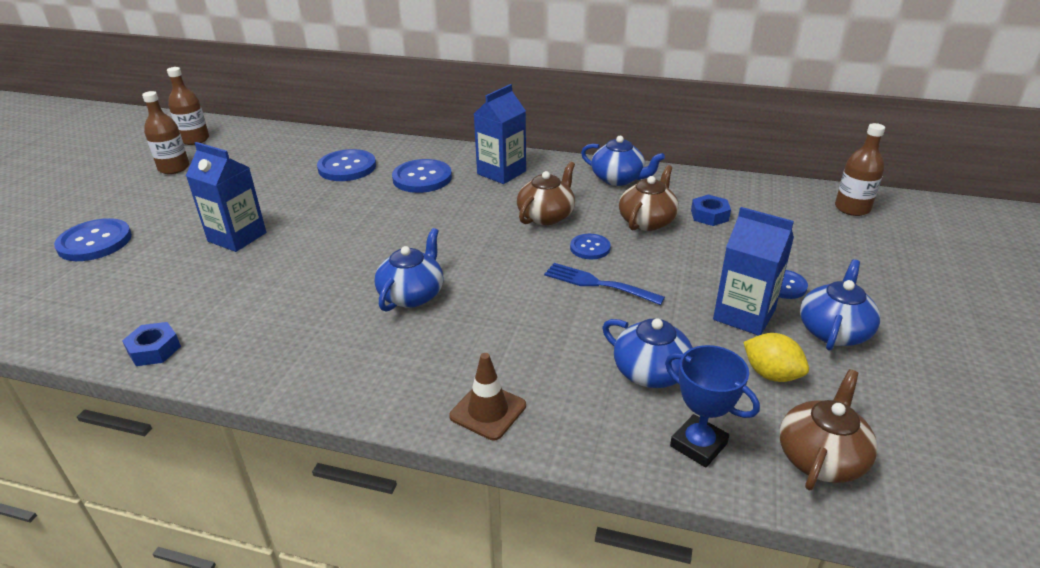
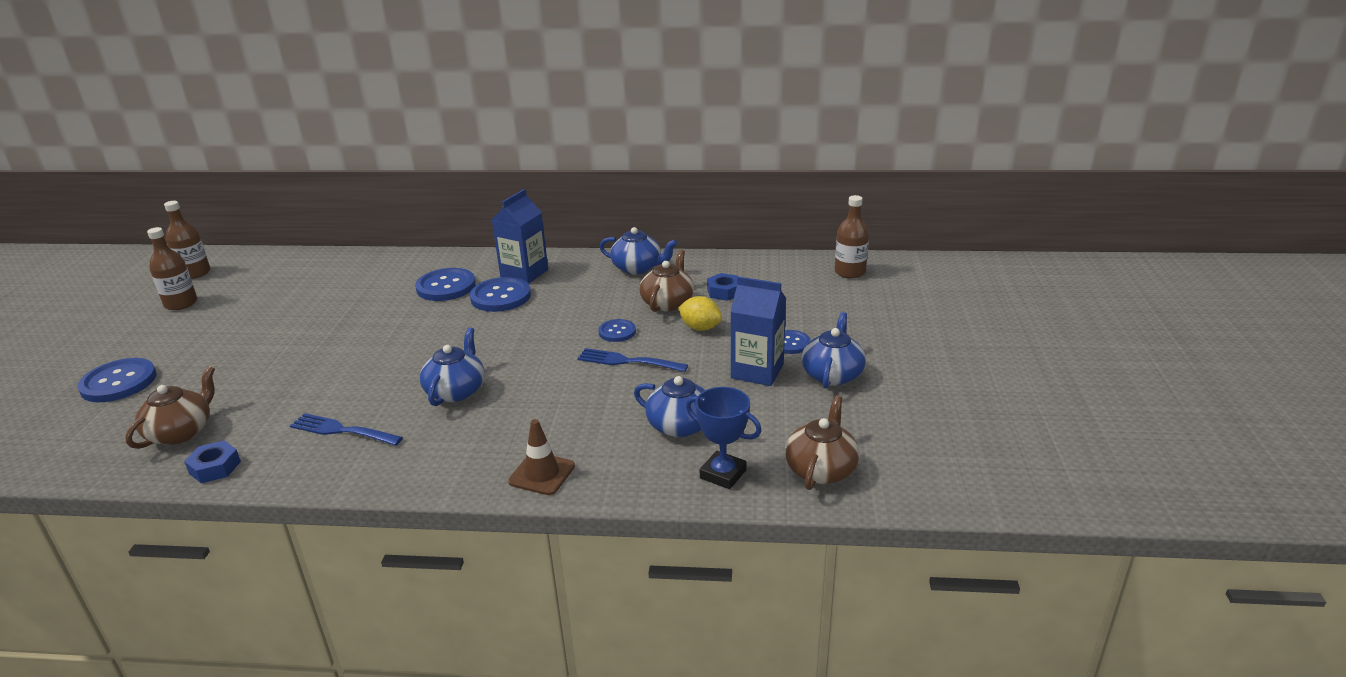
camera: 10 degrees left, 5 degrees down
blue carton [186,142,266,252] -> none
blue button [317,149,376,181] -> blue button moved to [470,277,531,312]
brown teapot [517,162,575,225] -> brown teapot moved to [125,366,215,449]
yellow lemon [743,333,809,382] -> yellow lemon moved to [678,296,722,331]
none -> blue fork [290,413,403,446]

